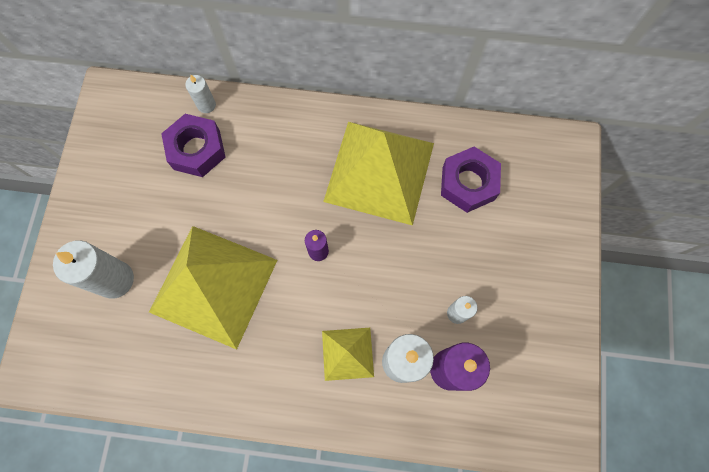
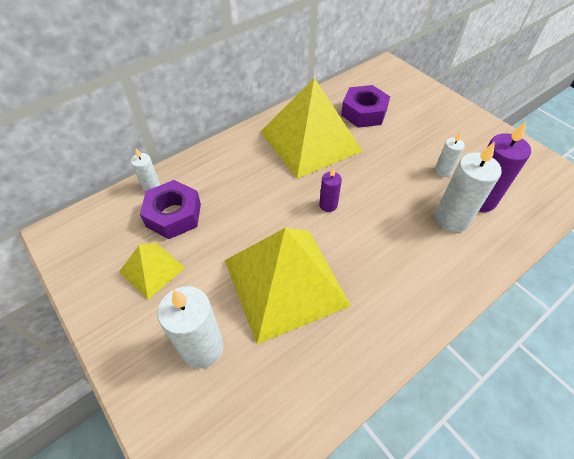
camera: 45 degrees left, 20 degrees down
yellow pyramid [322,328,374,381] -> yellow pyramid moved to [119,243,185,300]

